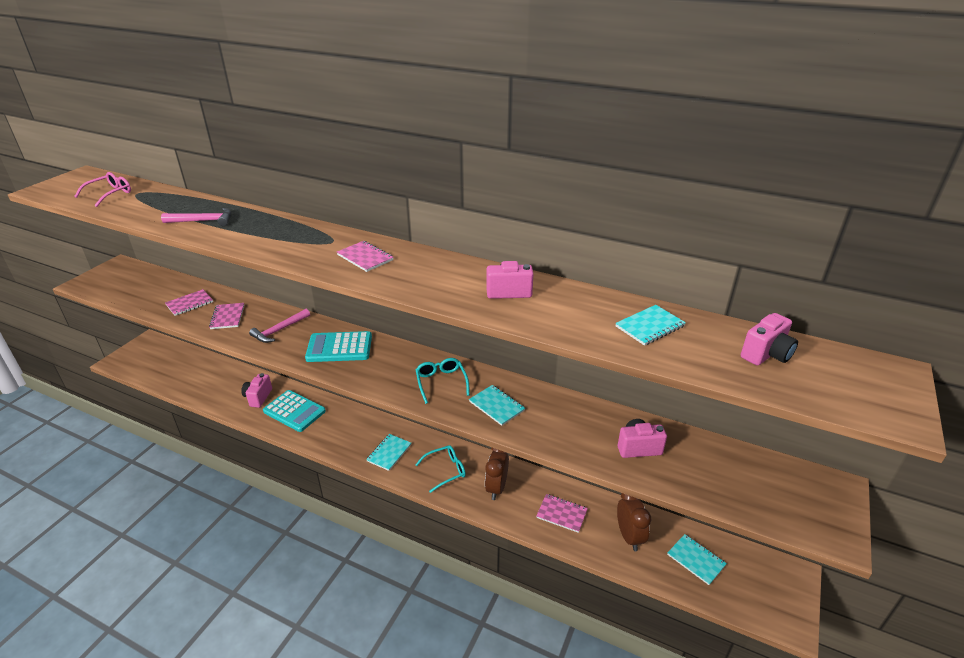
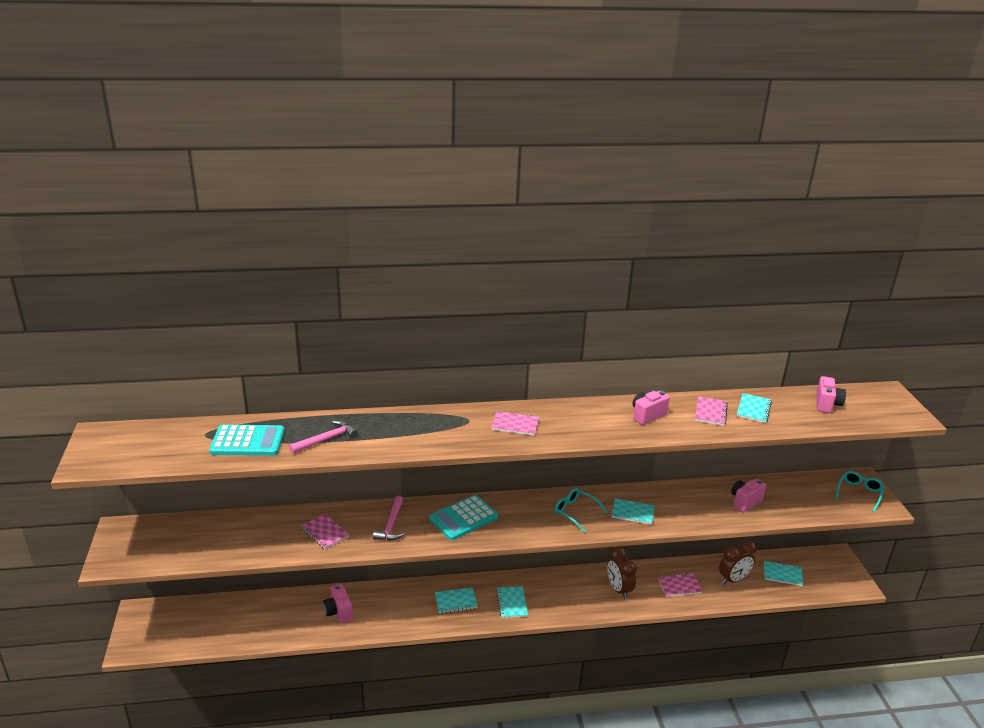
camera: 35 degrees left, 5 degrees down
pink glasses [74,172,131,207] -> none
pink notebook [165,289,213,316] -> pink notebook moved to [695,396,728,426]
turquoise calculator [263,390,326,432] -> turquoise calculator moved to [209,425,285,456]
turquoise glasses [416,445,466,493] -> turquoise glasses moved to [835,471,884,512]
brown clock [617,493,651,551] -> brown clock turned 105 degrees clockwise [719,540,756,584]
none -> turquoise notebook [435,587,478,613]

